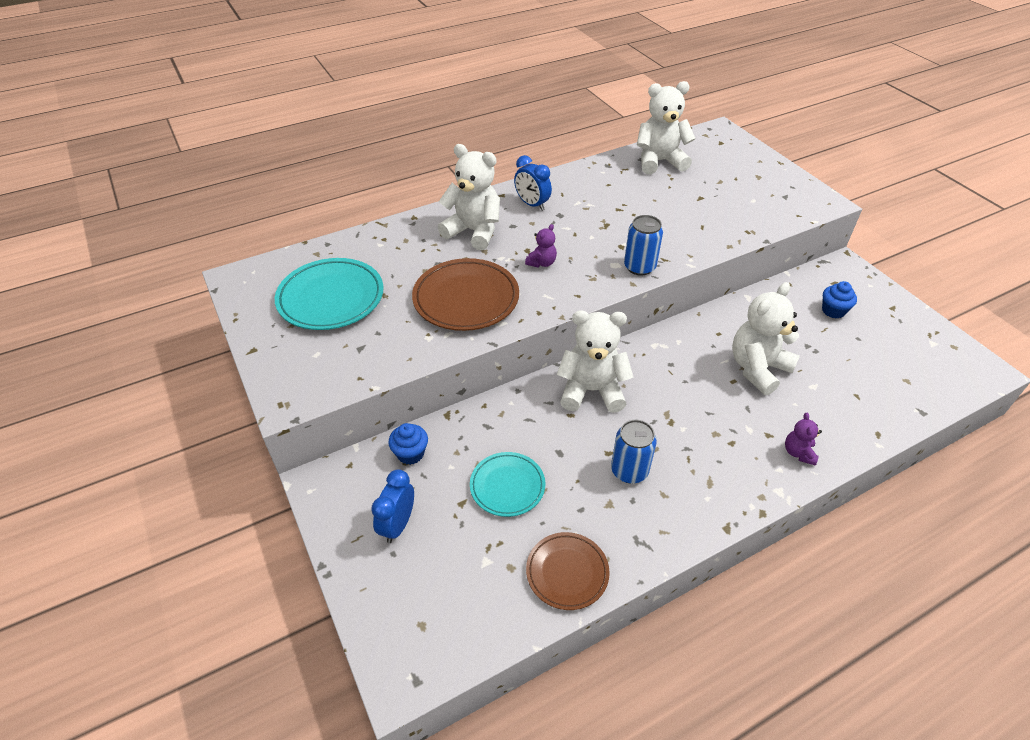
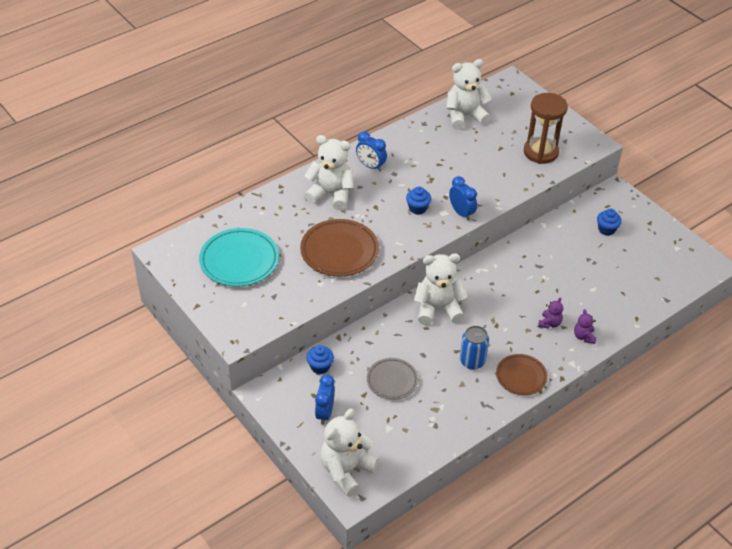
camera: 10 degrees left, 0 degrees up
turquoise plate [470,452,545,517] -> grey plate [367,358,418,400]
purple teddy bear [525,224,557,268] -> purple teddy bear moved to [538,297,563,329]
brown plate [526,532,610,610] -> brown plate moved to [496,354,548,395]
blue can [624,215,663,276] -> blue clock [449,176,477,221]
white teddy bear [732,282,800,395] -> white teddy bear moved to [320,409,378,497]
none -> blue cupcake [406,186,431,215]
none -> brown hourglass [524,93,568,164]

